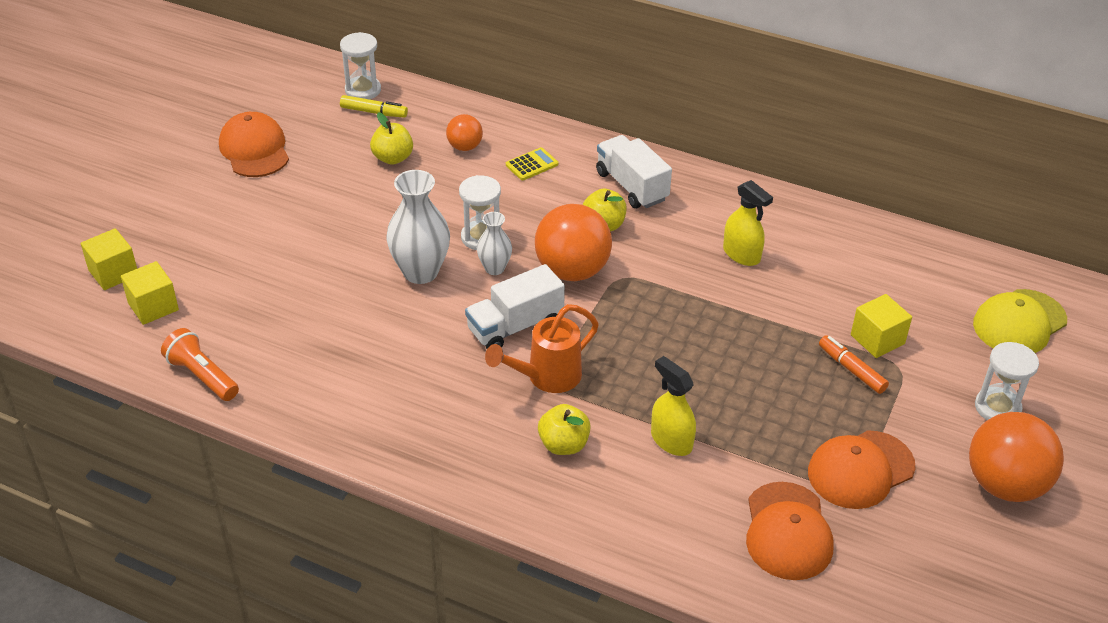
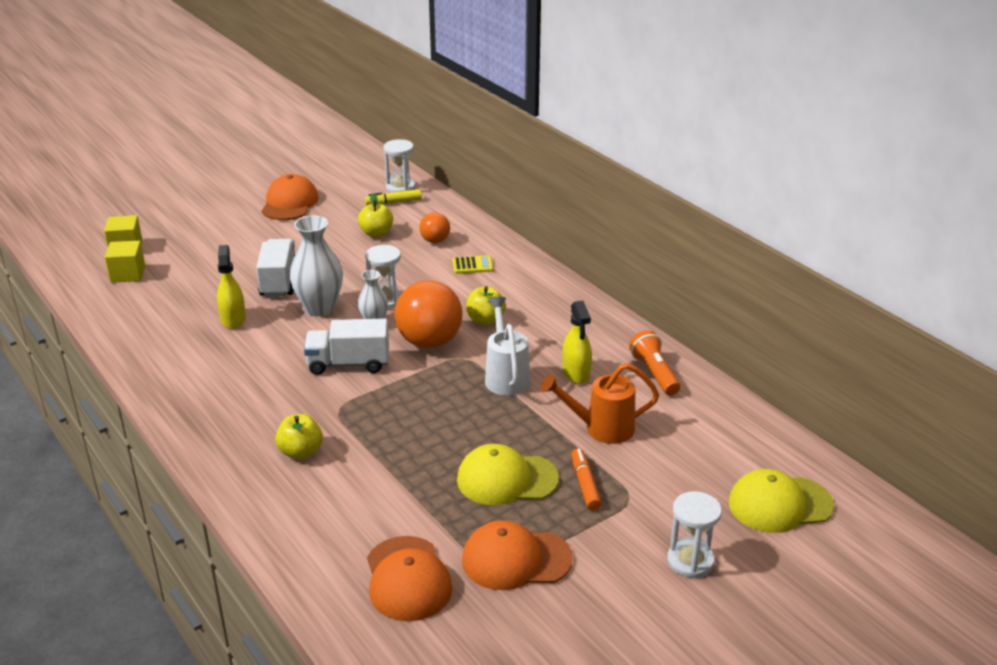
camera: 30 degrees right, 10 degrees down
orange flashlight [161,328,239,401] -> orange flashlight moved to [629,330,680,395]
yellow marker [340,95,408,118] -> yellow marker turned 120 degrees clockwise [365,189,422,206]
orange watering can [485,304,599,393] -> orange watering can moved to [541,363,659,444]
white truck [596,135,672,208] -> white truck moved to [256,239,296,297]
yellow spray bottle [651,356,696,456] -> yellow spray bottle moved to [217,245,246,329]
orange cap [746,482,833,580] -> orange cap turned 45 degrees counterclockwise [367,536,452,621]
yellow cube [851,294,912,358] -> none
orange ball [969,412,1064,502] -> none
none -> yellow cap [457,444,559,505]
none -> white watering can [485,297,530,396]

